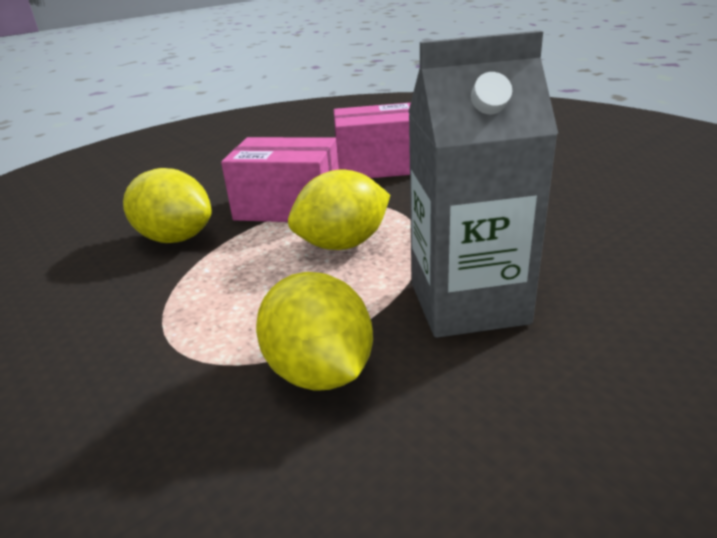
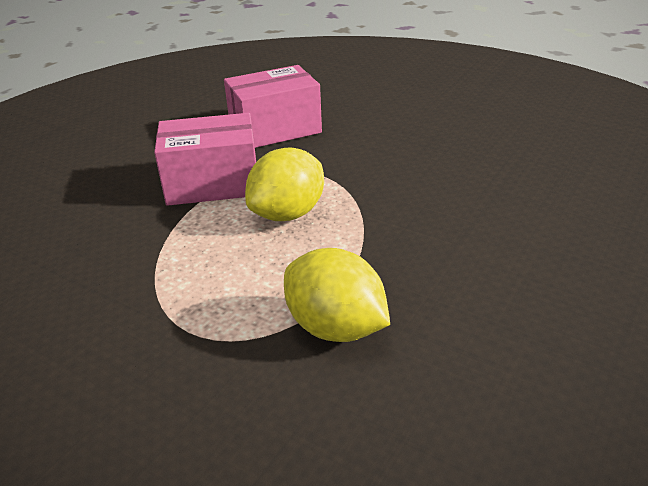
camera: 20 degrees left, 5 degrees up
yellow lemon [123,168,212,243] -> none
grey carton [408,31,558,338] -> none

